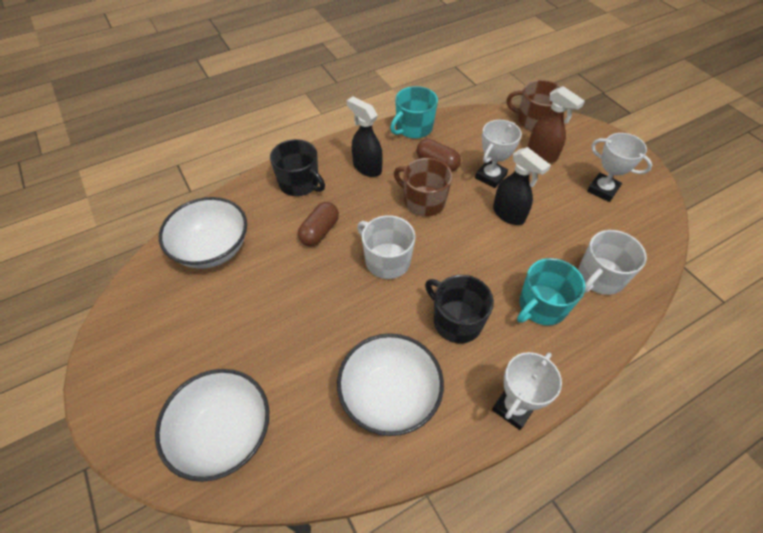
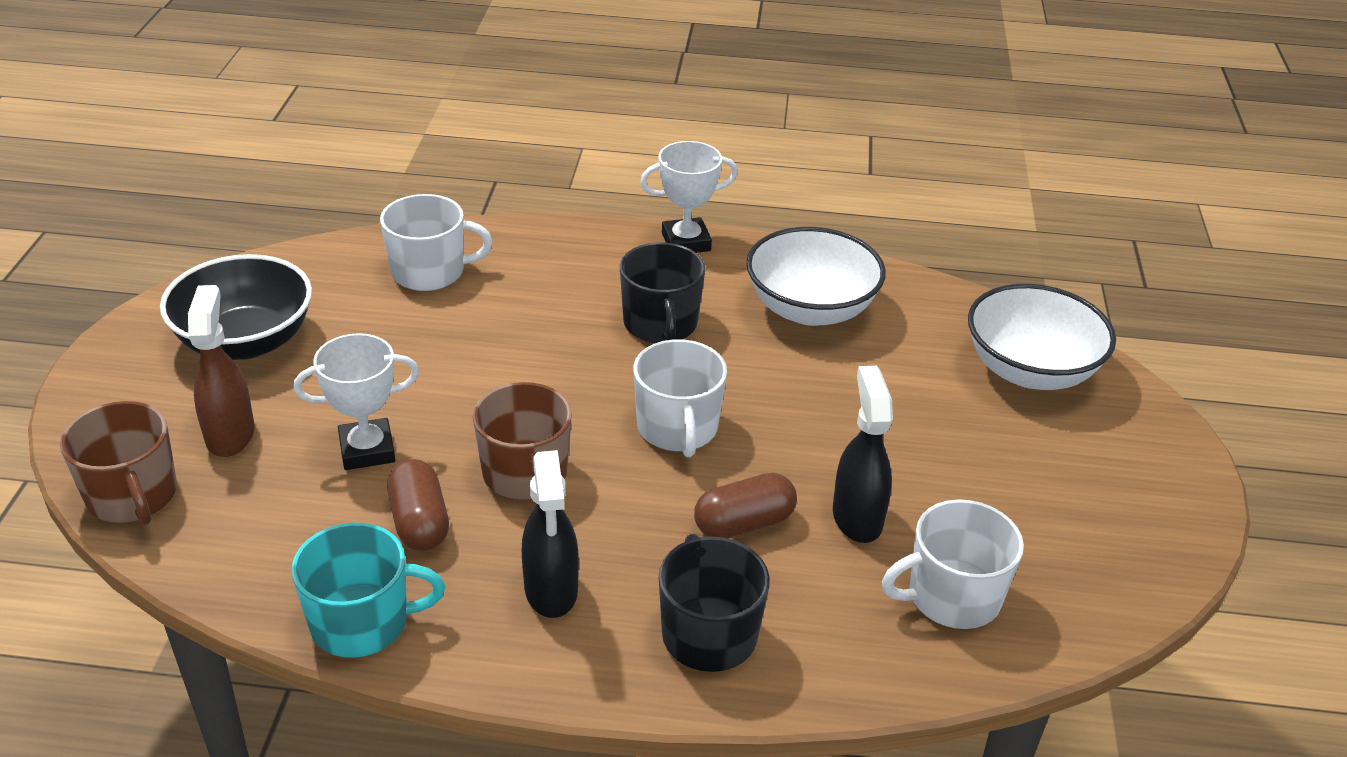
camera: 145 degrees left, 15 degrees down
white bowl [159,197,247,269] -> white mug [882,499,1024,629]
black spray bottle [493,147,551,225] -> black spray bottle moved to [833,366,893,543]
turquoise mug [517,258,585,326] -> none
white trophy [587,133,652,202] -> black bowl [160,254,312,360]

